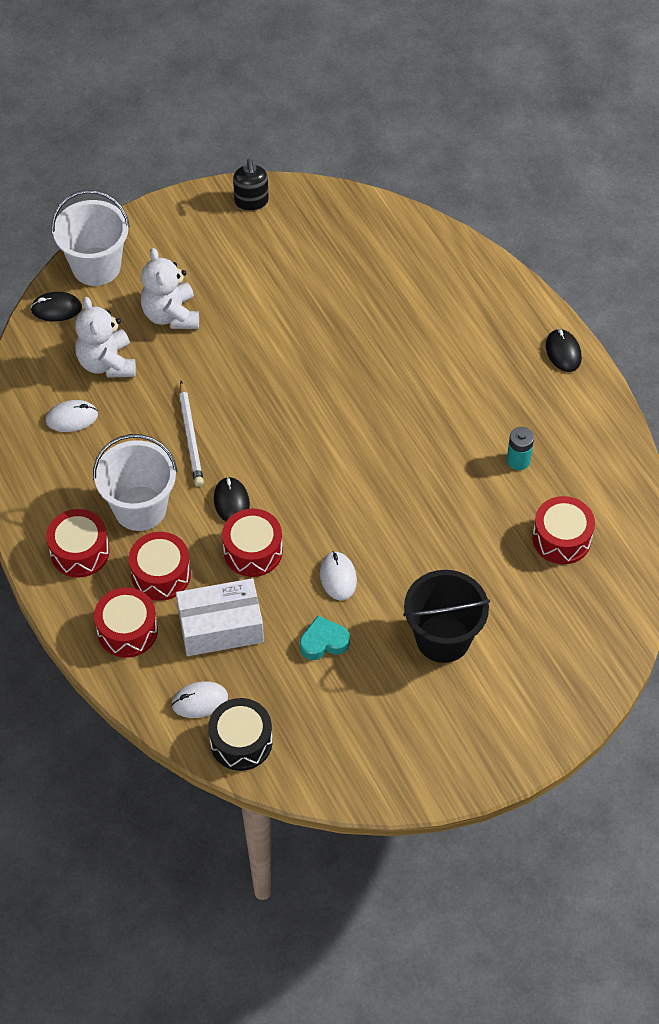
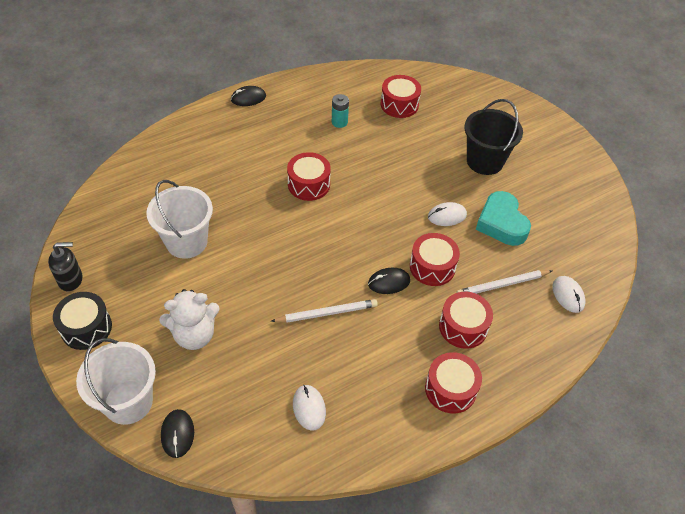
camera: 95 degrees left, 5 degrees down
white teddy bear [75,297,136,378] -> none
white bucket [93,434,178,531] -> white bucket moved to [146,180,213,259]
red drum [94,587,158,658] -> red drum moved to [287,152,331,201]
white box [176,578,264,656] -> white pencil [456,270,552,294]
black drum [208,698,272,771] -> black drum moved to [53,292,112,350]
turquoise heart [300,616,350,660] -> turquoise heart [476,191,531,246], size x1.62

